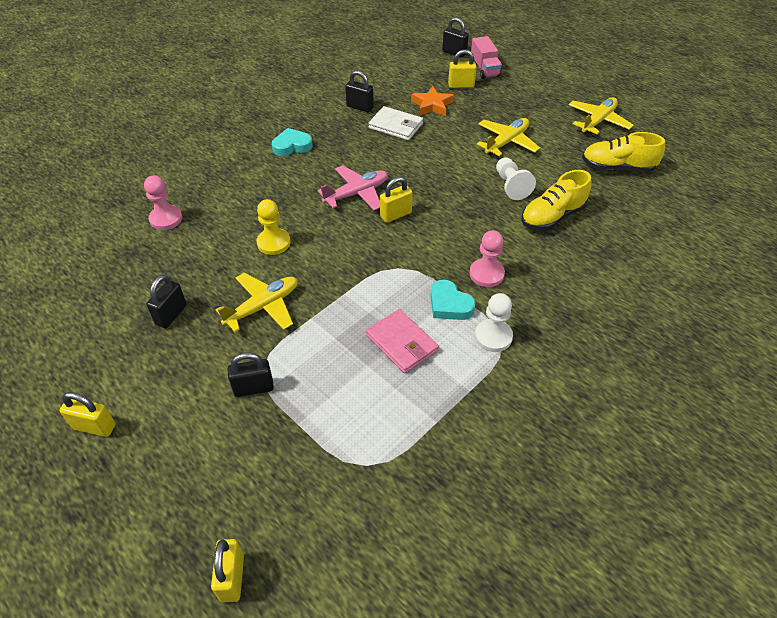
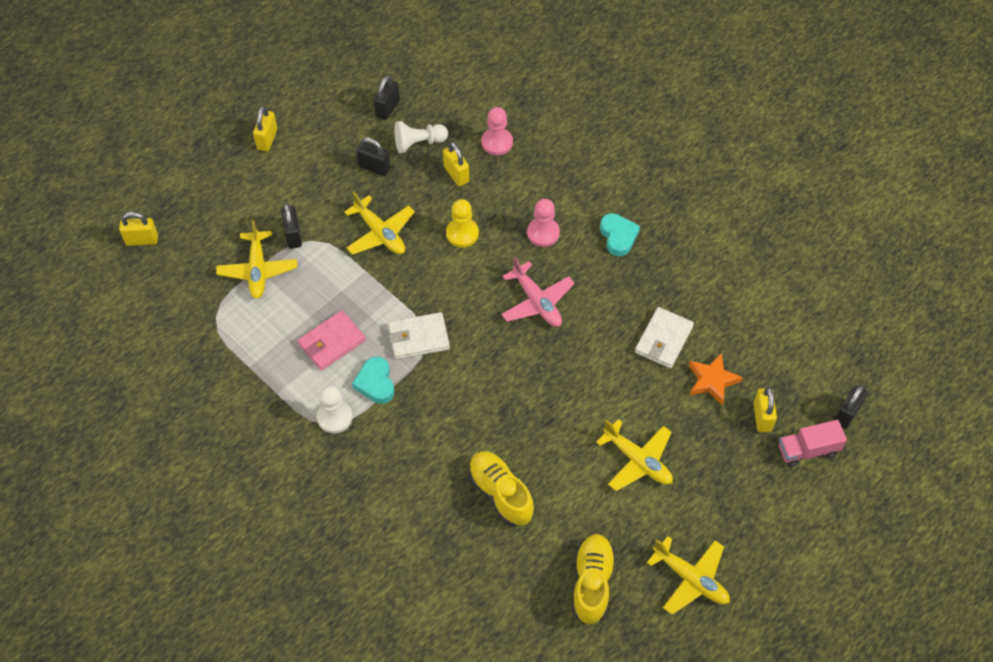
camera: 90 degrees right, 10 degrees up
black padlock [345,70,374,112] -> black padlock moved to [374,75,400,120]
yellow padlock [380,177,413,223] -> yellow padlock moved to [443,142,469,186]
turquoise heart [430,279,476,320] -> turquoise heart turned 60 degrees counterclockwise [352,357,394,404]
pink pawn [469,230,505,287] -> pink pawn moved to [527,199,560,247]
white pawn [496,157,536,200] -> white pawn moved to [394,121,448,153]
none -> yellow plane [216,220,297,299]
none -> white wallet [388,312,450,359]

